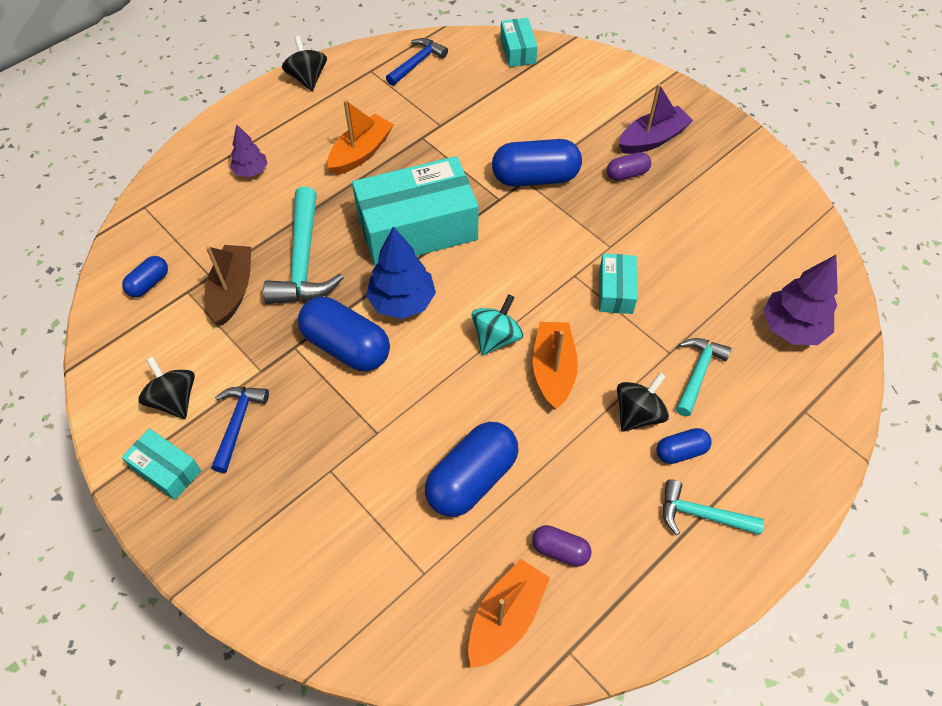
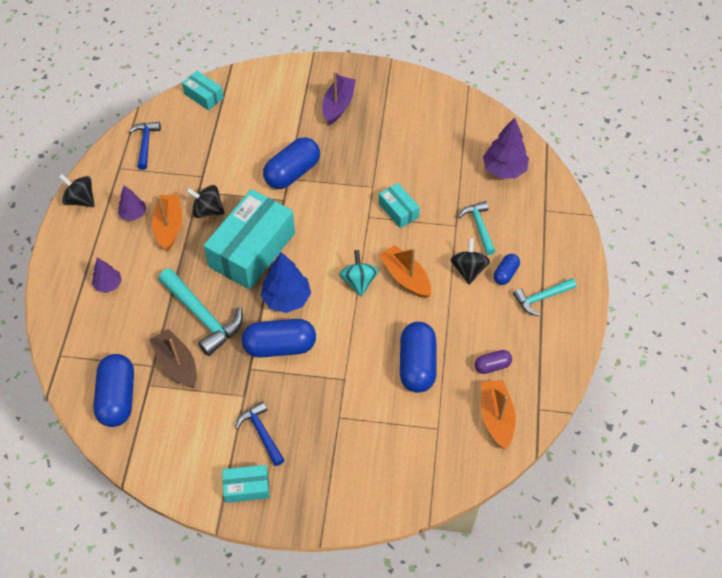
camera: 40 degrees left, 0 degrees up
blue capsule [122,256,168,297] -> blue capsule [93,354,134,427], size x1.93
black spinning top [138,356,195,419] -> black spinning top moved to [186,185,224,218]
purple capsule [607,152,651,181] -> none
none -> purple tree [118,185,146,221]

